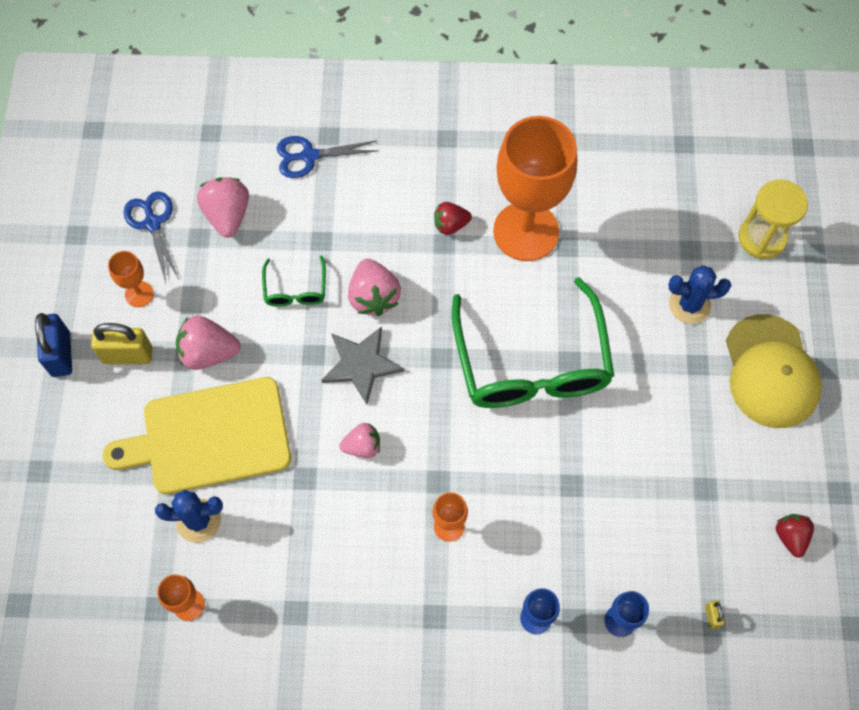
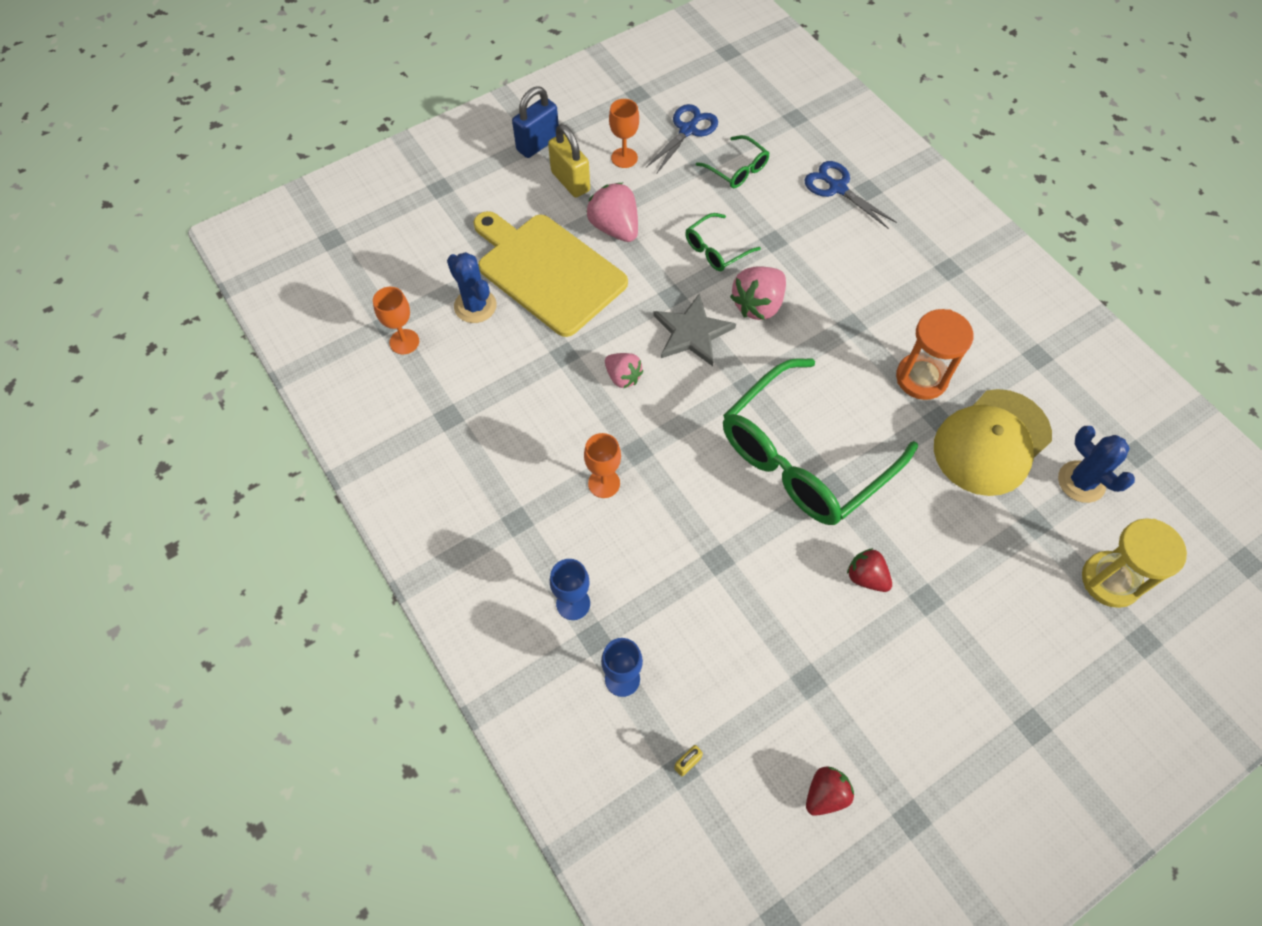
camera: 55 degrees right, 5 degrees down
pink strawberry [197,177,249,238] -> green glasses [696,135,769,188]
red strawberry [434,202,472,235] -> red strawberry moved to [847,548,892,592]
orange goblet [493,116,577,261] -> orange hourglass [896,309,974,400]
blue cactus [668,265,731,324] -> blue cactus moved to [1058,426,1135,503]
yellow cap [726,314,822,428] -> yellow cap moved to [934,389,1052,496]

